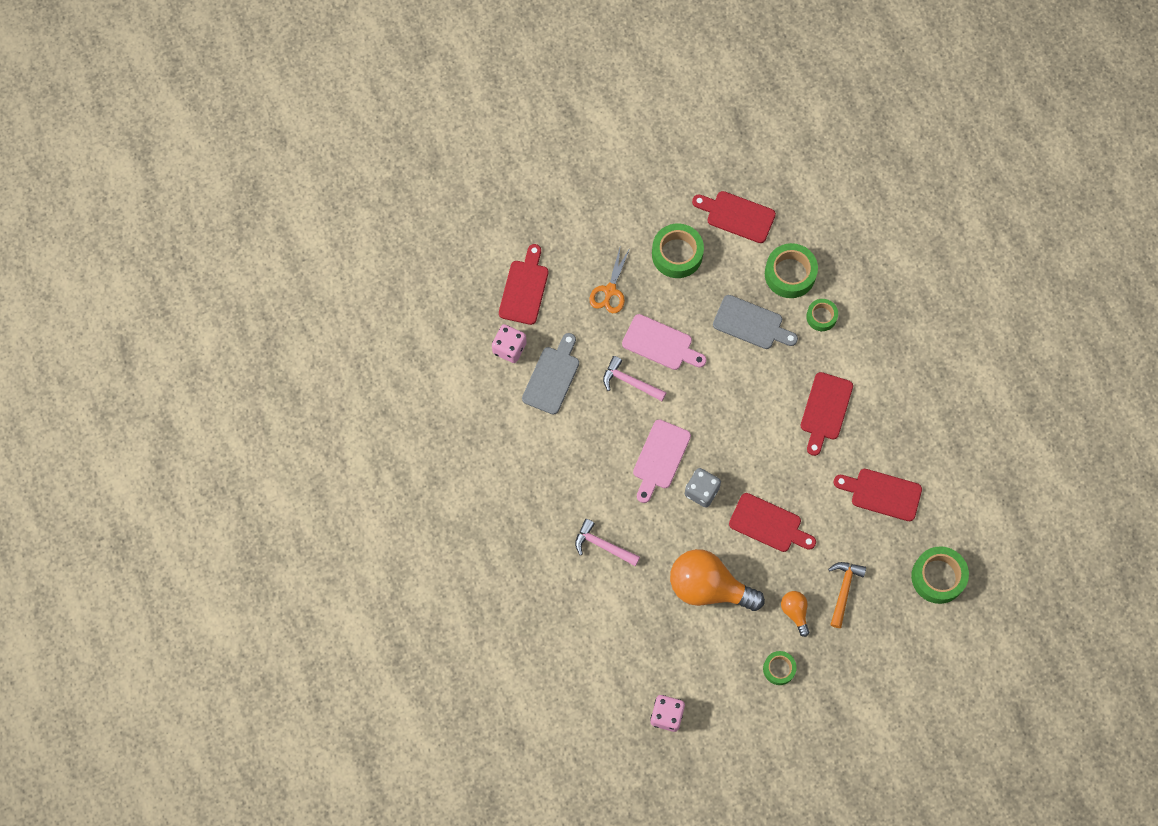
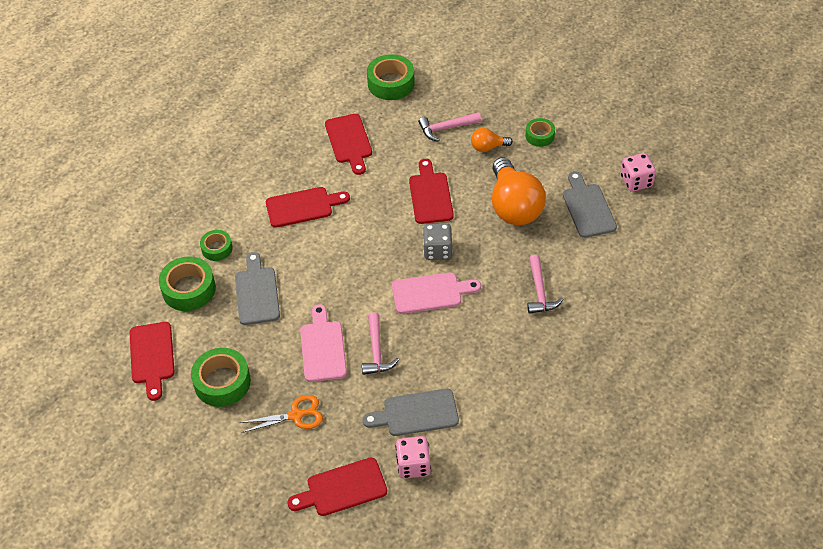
camera: 120 degrees left, 20 degrees down
orange light bulb [781,591,809,637] -> orange light bulb turned 45 degrees clockwise [471,128,513,152]
orange hammer [828,562,866,628] -> pink hammer [418,112,481,142]
none -> grey cutting board [563,171,617,238]

